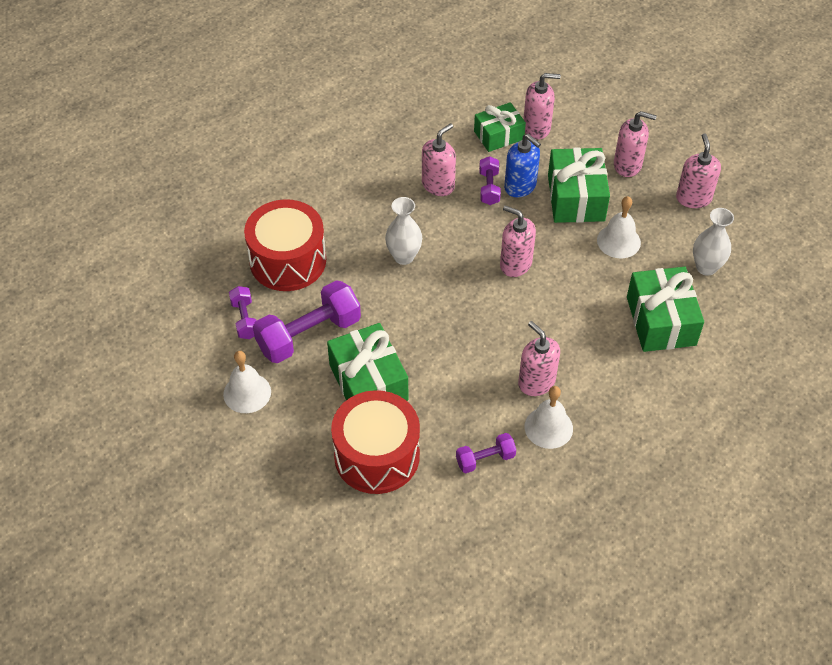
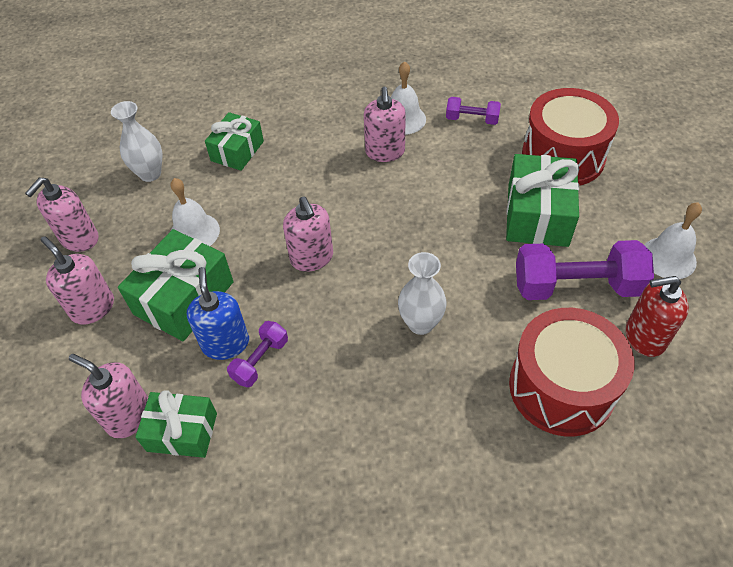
camera: 145 degrees left, 0 degrees up
purple dumbbell [229,286,257,339] -> red soap dispenser [626,276,689,357]
pink soap dispenser [422,123,456,196] -> none
green gift [627,267,704,352] -> green gift [205,112,264,171], size x0.65

